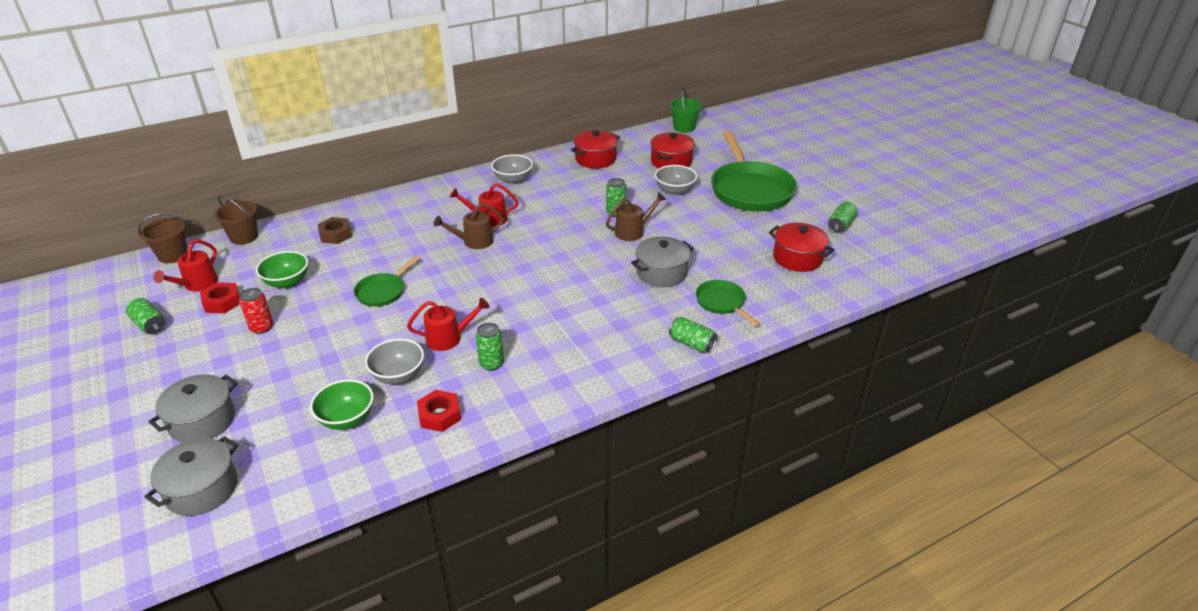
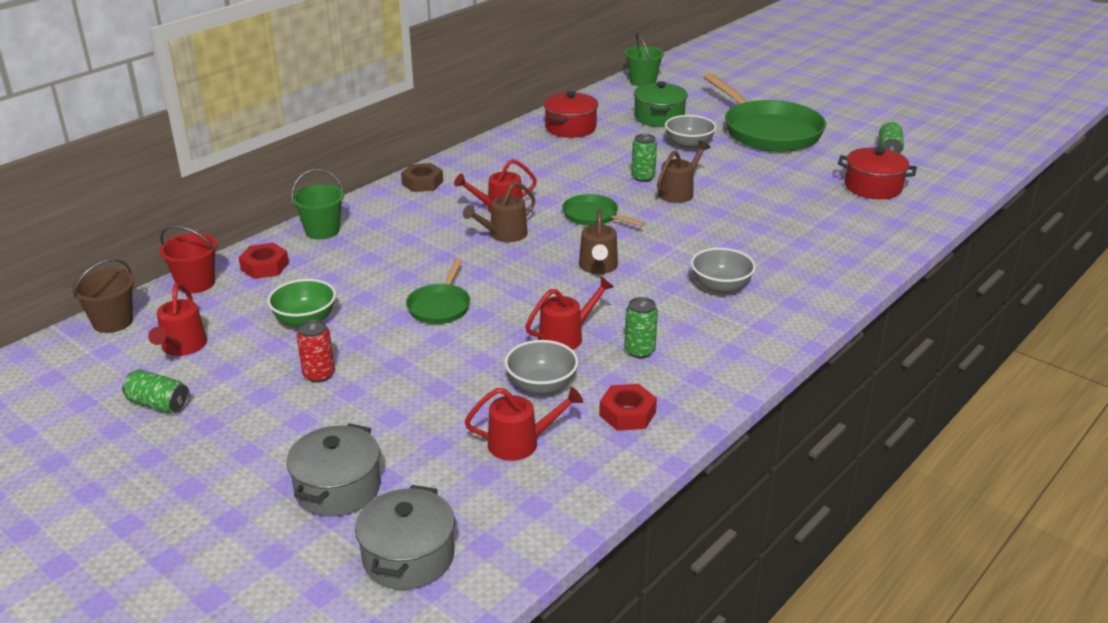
camera: 20 degrees left, 5 degrees down
red nut [200,282,240,313] -> red nut moved to [239,243,289,279]
brown bucket [214,195,258,245] -> red bucket [159,226,217,293]
green bowl [310,379,374,430] -> red watering can [465,387,583,461]
brown nut [318,217,352,244] -> brown nut moved to [401,163,443,192]
grey bowl [491,154,533,184] -> grey bowl moved to [691,248,756,295]
grey pot [631,237,694,287] -> none
red pot [650,133,695,168] -> green pot [634,81,688,127]
green can [669,317,717,353] -> none
green pan [696,280,760,326] -> green pan moved to [562,194,645,227]
none -> green bucket [291,169,344,239]
none -> brown watering can [579,209,618,274]

